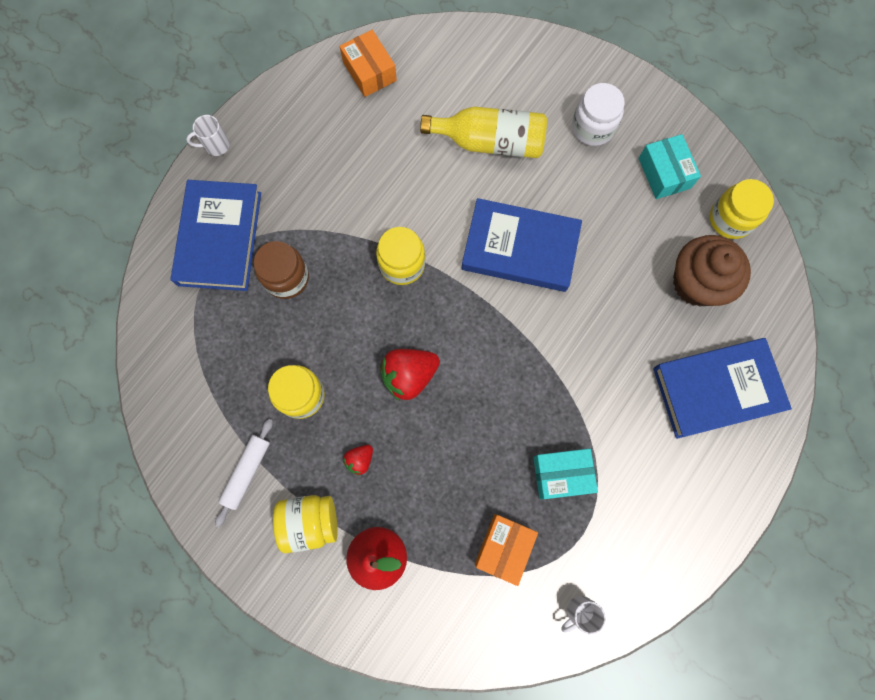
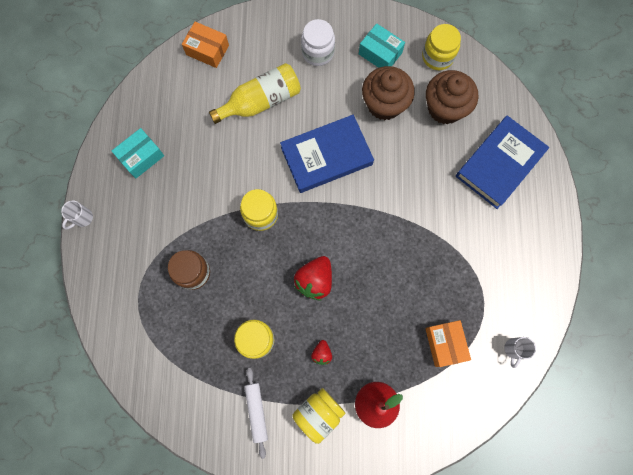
camera: 35 degrees left, 0 degrees up
blue book [170,180,261,291] -> none
orange box [340,30,397,97] -> orange box moved to [182,22,229,68]
turquoise box [533,449,598,499] -> turquoise box moved to [112,128,164,178]
none -> brown cupcake [362,66,415,120]

